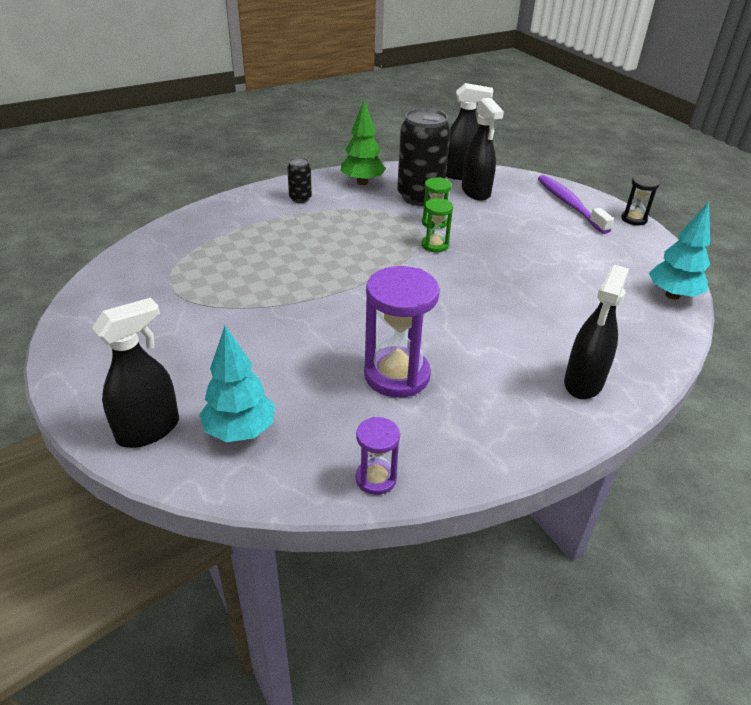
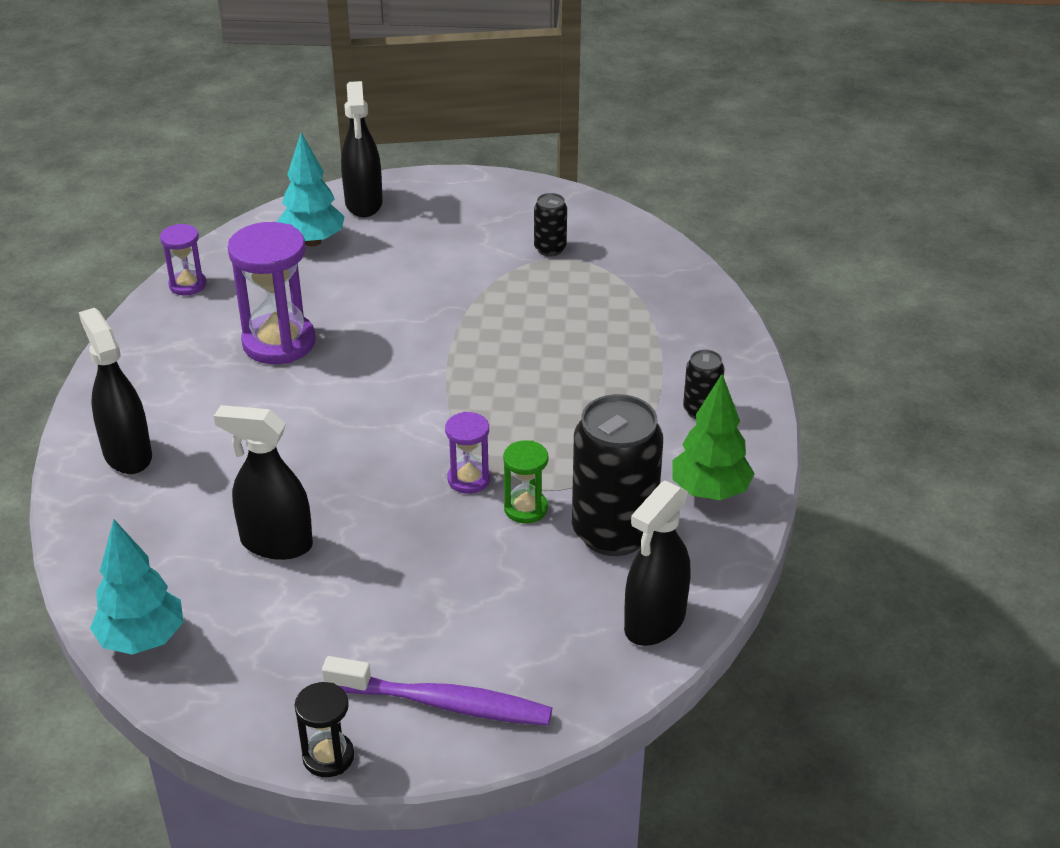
camera: 125 degrees right, 0 degrees up
green hourglass [422,198,453,252] -> purple hourglass [445,412,490,494]
black spray bottle [462,98,504,201] -> black spray bottle moved to [214,405,313,560]
none -> black can [534,193,567,257]

